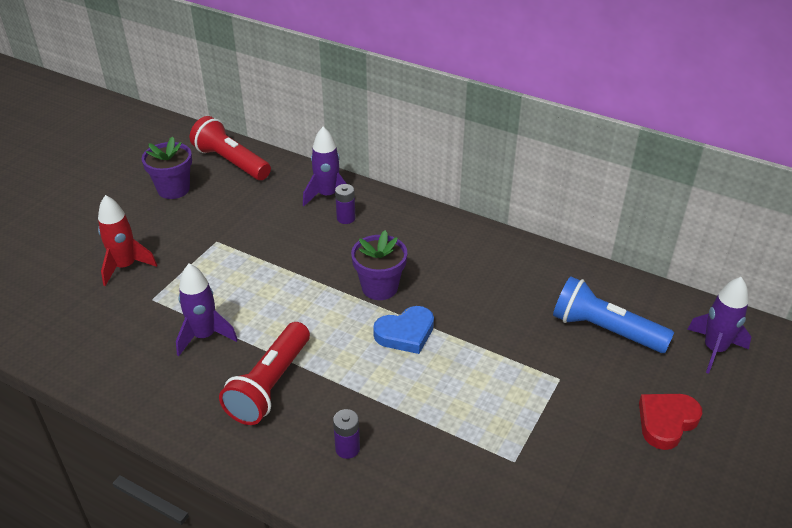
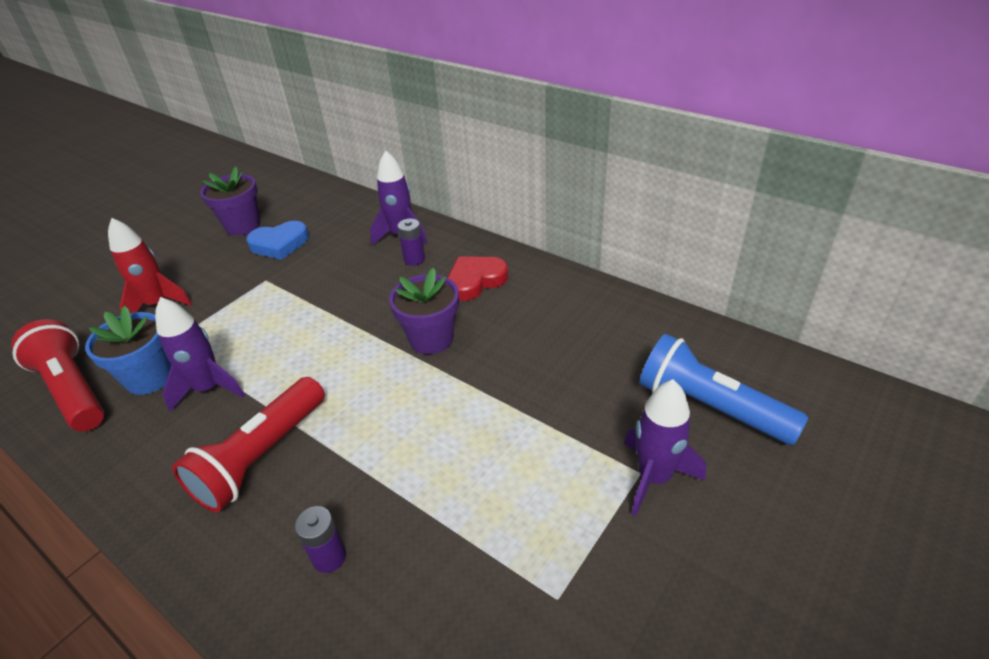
camera: 10 degrees right, 0 degrees up
red flashlight [190,116,271,180] -> red flashlight moved to [11,319,104,432]
blue heart [373,306,434,354] -> blue heart moved to [246,221,309,260]
red heart [639,394,702,450] -> red heart moved to [448,256,508,301]
purple rocket [687,277,751,374] -> purple rocket moved to [624,379,706,516]
none -> blue flower pot [85,306,172,395]

